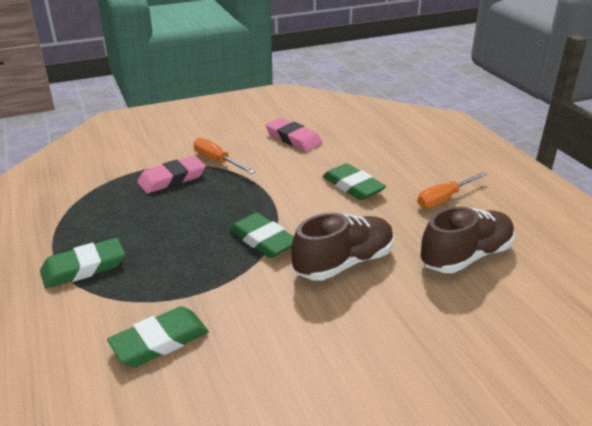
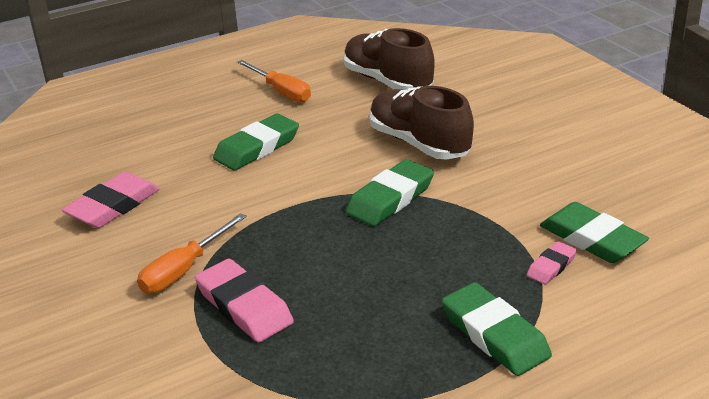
camera: 95 degrees left, 0 degrees up
none -> pink eraser [527,241,577,285]

